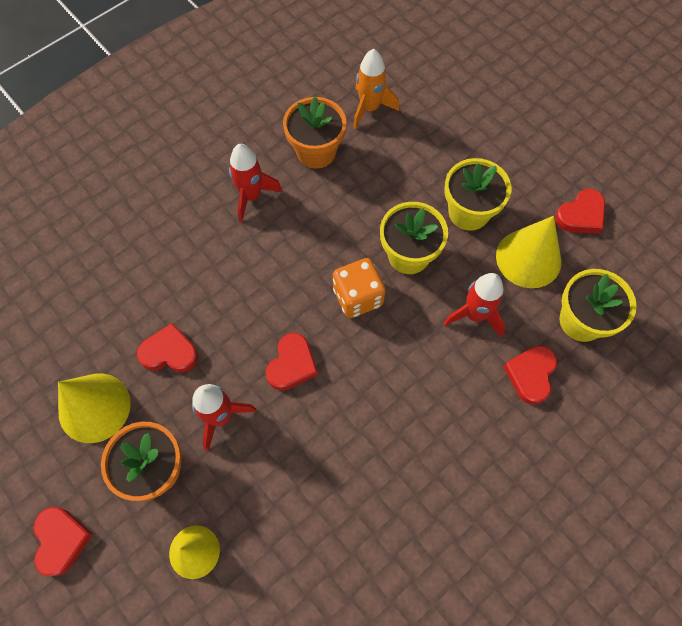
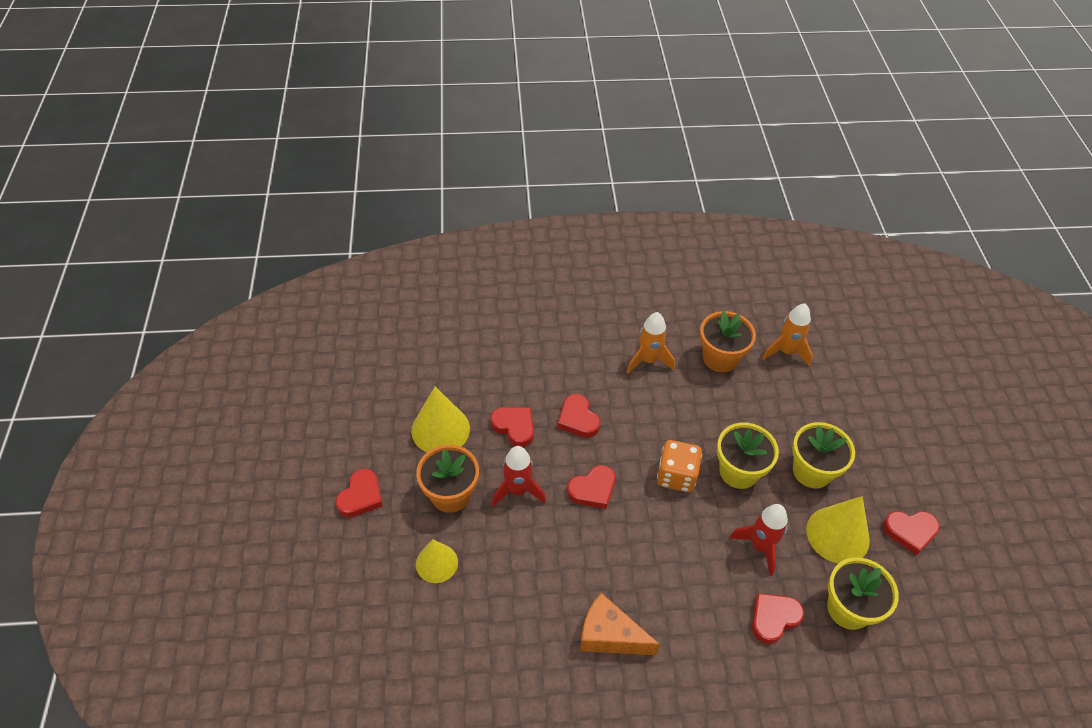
camera: 35 degrees right, 15 degrees down
red rocket [229,144,283,223] -> orange rocket [627,312,675,374]
none -> red heart [558,394,600,438]
none -> orange cheese [580,593,660,655]

